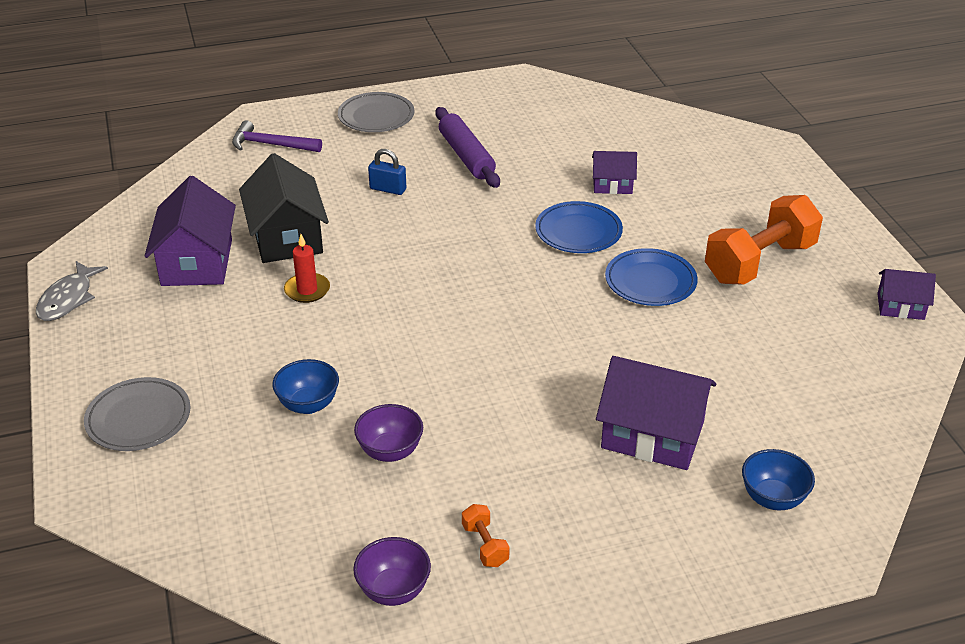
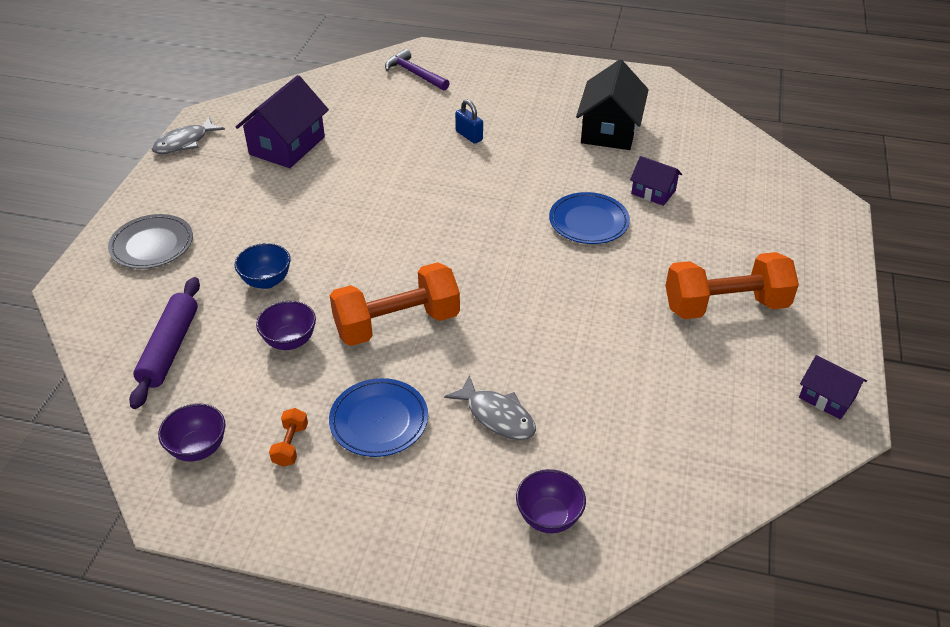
camera: 30 degrees right, 5 degrees up
black house [239,153,329,263] -> black house moved to [576,59,649,150]
red candle [284,234,330,303] -> none
grey plate [338,92,414,132] -> none
purple rolling pin [435,107,500,188] -> purple rolling pin moved to [129,277,200,409]
purple house [596,356,716,470] -> grey fish [444,375,536,440]
blue plate [605,248,698,306] -> blue plate moved to [329,378,428,457]
blue bowl [742,449,815,510] -> purple bowl [516,469,586,533]
none -> orange dumbbell [330,262,460,346]

